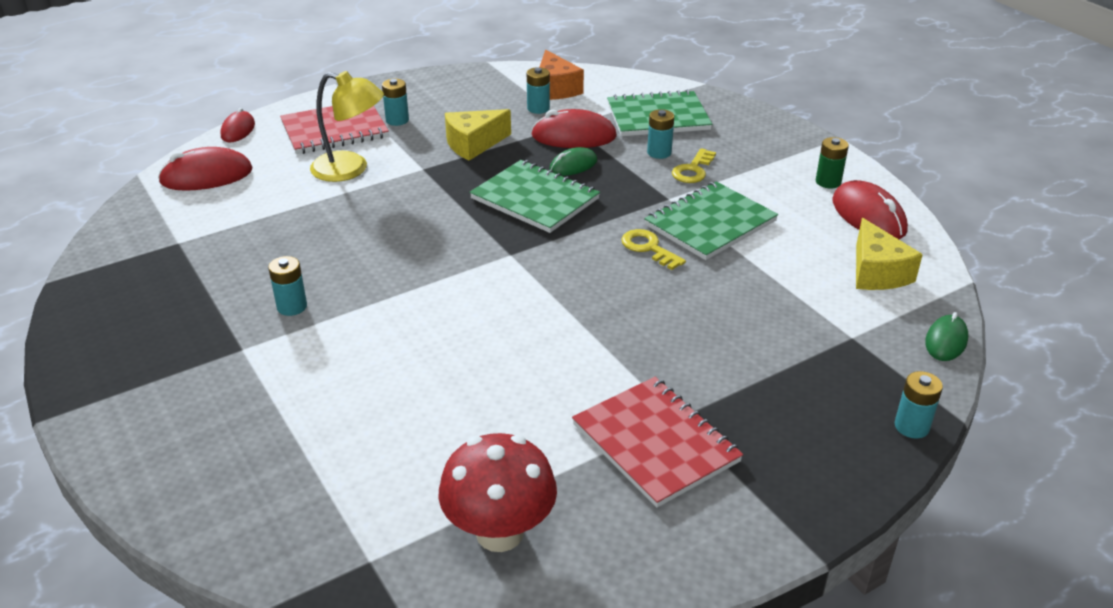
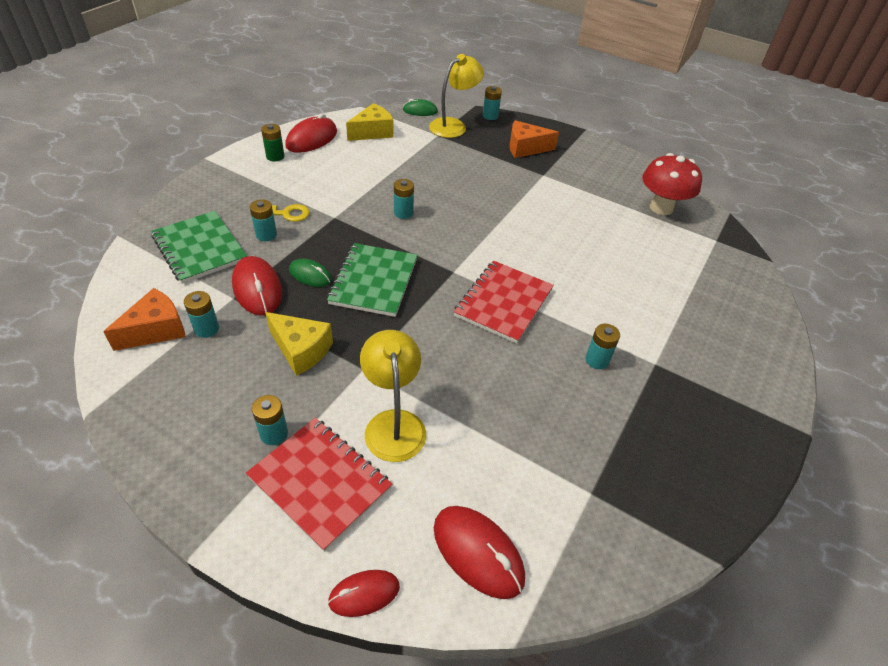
camera: 120 degrees left, 10 degrees up
red notebook [572,377,743,508] -> red notebook moved to [454,261,554,343]
yellow key [621,229,686,270] -> turquoise battery [394,179,414,219]
green notebook [644,181,778,260] -> none
none -> yellow lamp [429,54,484,138]
none -> orange cheese [509,120,559,158]

